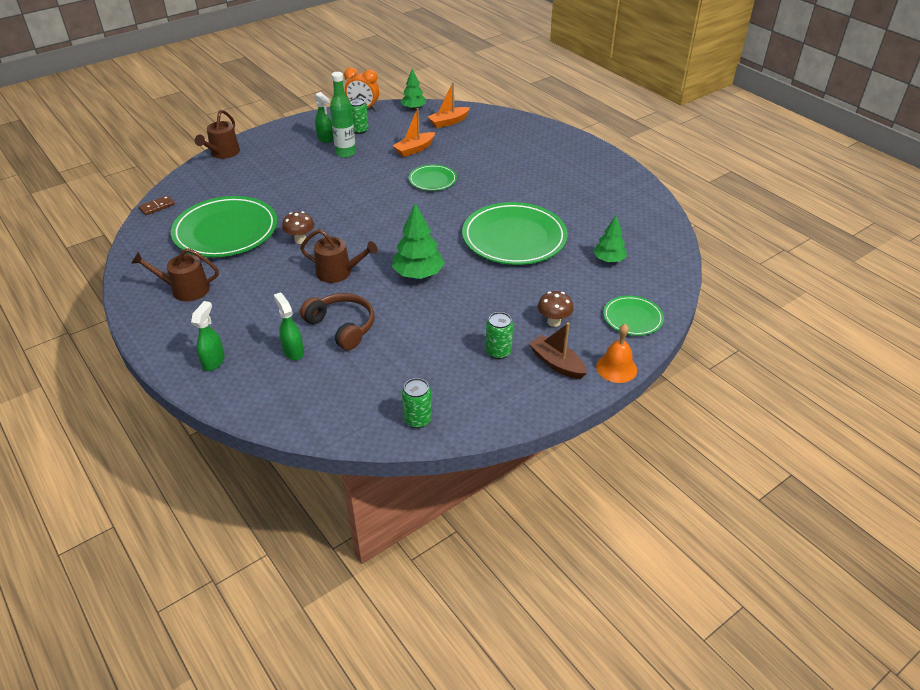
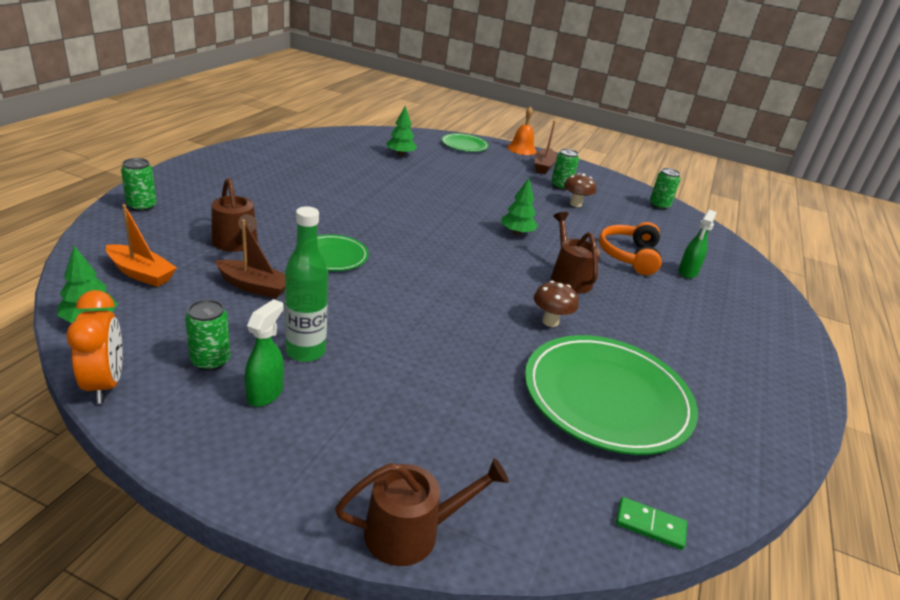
camera: 125 degrees left, 10 degrees down
brown watering can [131,248,219,301] -> brown watering can moved to [212,178,258,252]
brown domino [138,195,175,215] -> green domino [616,497,687,550]
green spray bottle [191,301,225,371] -> none
brown headphones [300,293,374,350] -> orange headphones [599,222,662,275]
green tree [392,203,445,279] -> green tree [502,178,538,235], size x0.65
orange boat [393,108,435,157] -> brown boat [215,219,285,298]
green plate [462,202,568,265] -> none
brown mushroom [538,291,574,327] -> brown mushroom moved to [564,173,596,207]
none -> green can [121,158,157,212]

